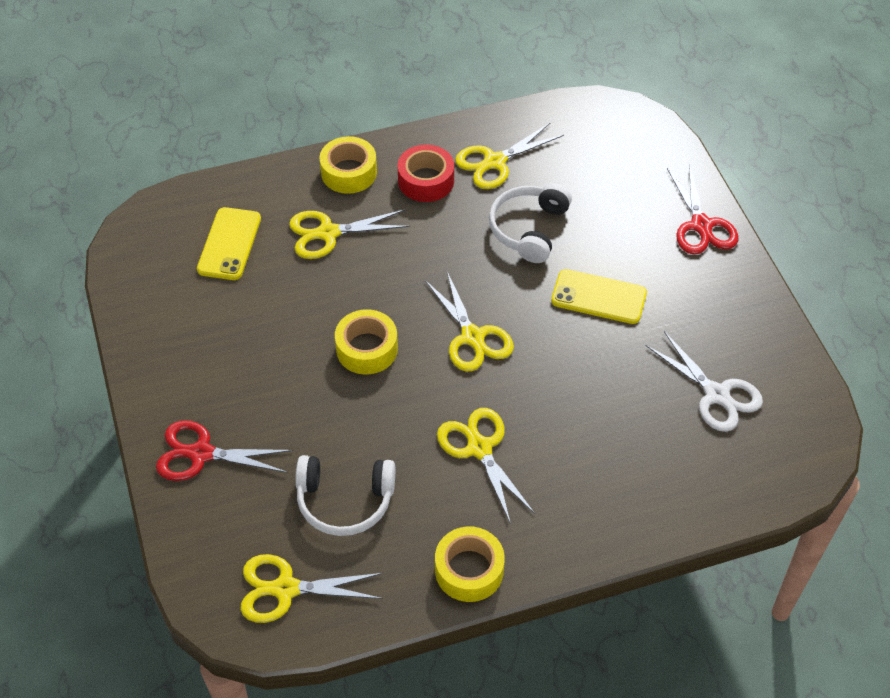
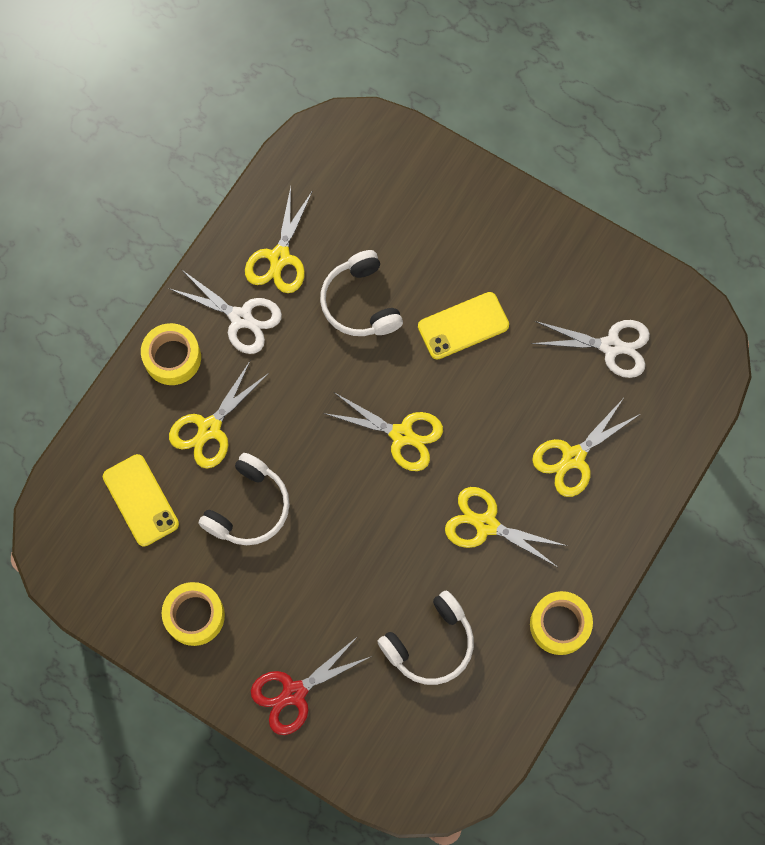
camera: 40 degrees left, 20 degrees up
yellow scissors [240,554,383,623] -> yellow scissors moved to [532,399,640,497]
yellow tape [335,309,398,374] -> yellow tape moved to [162,582,225,646]
red tape [398,145,454,202] -> white scissors [168,269,282,354]
red scissors [667,164,739,255] -> none
none -> white headphones [198,453,290,545]

